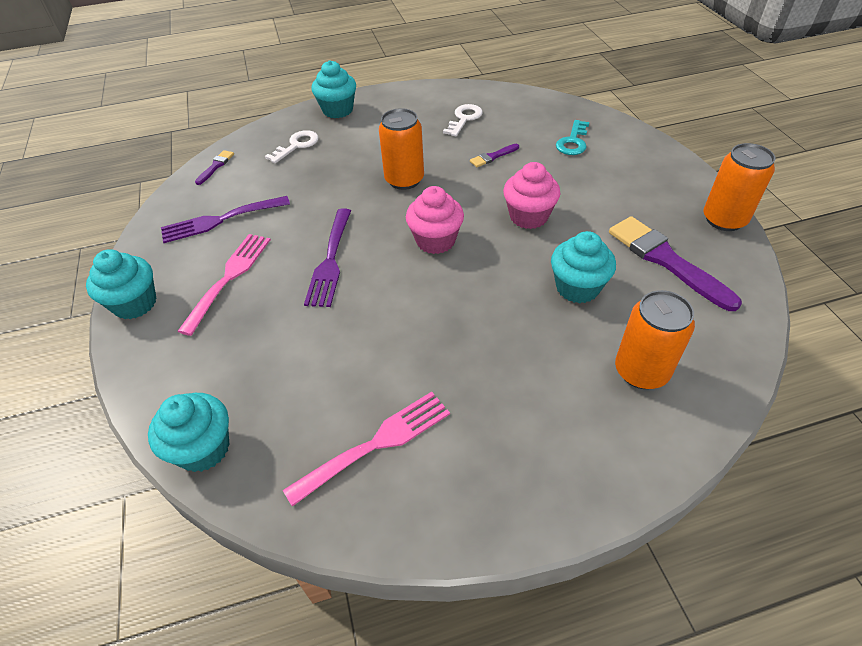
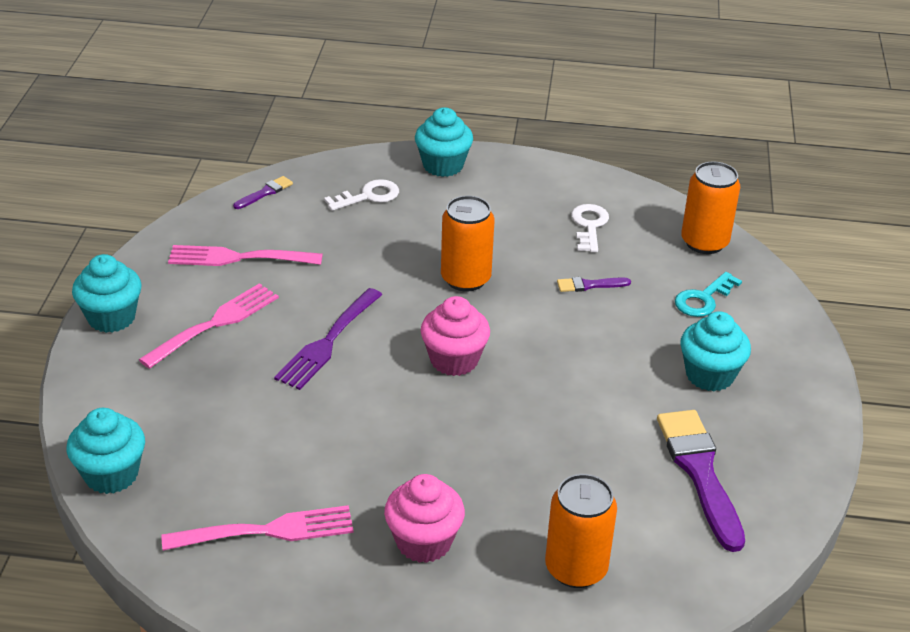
camera: 20 degrees right, 10 degrees down
purple fork [161,196,290,243] -> pink fork [168,245,323,266]
white key [443,104,483,136] -> white key turned 45 degrees counterclockwise [571,204,609,252]
pink cupcake [503,162,561,229] -> pink cupcake moved to [384,474,465,563]
turquoise cupcake [551,231,616,303] -> turquoise cupcake moved to [680,311,751,391]
orange can [704,143,775,231] -> orange can moved to [681,161,740,254]

